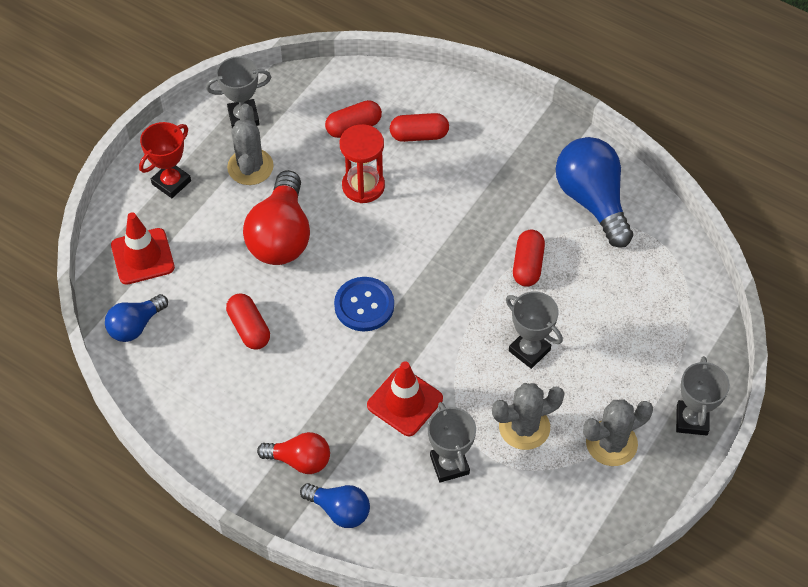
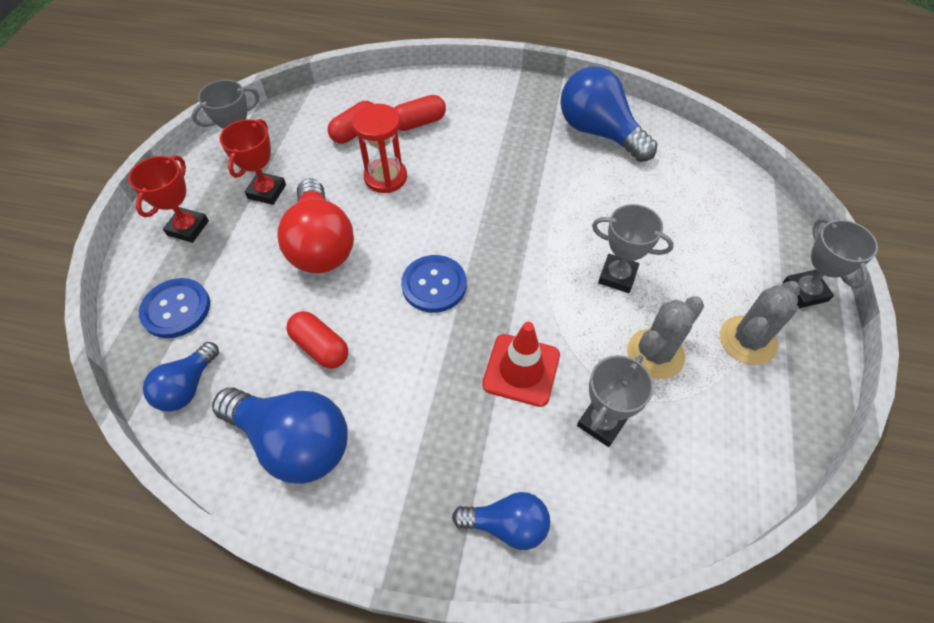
camera: 20 degrees left, 0 degrees up
red traffic cone [111,212,175,285] -> blue button [139,278,210,338]
grey cactus [227,104,274,185] -> red trophy [220,119,286,205]
red light bulb [257,432,330,474] -> none
grey trophy [428,402,476,482] -> grey trophy turned 75 degrees clockwise [577,355,654,447]
red capsule [513,230,545,287] -> none
none -> blue light bulb [212,387,348,484]

